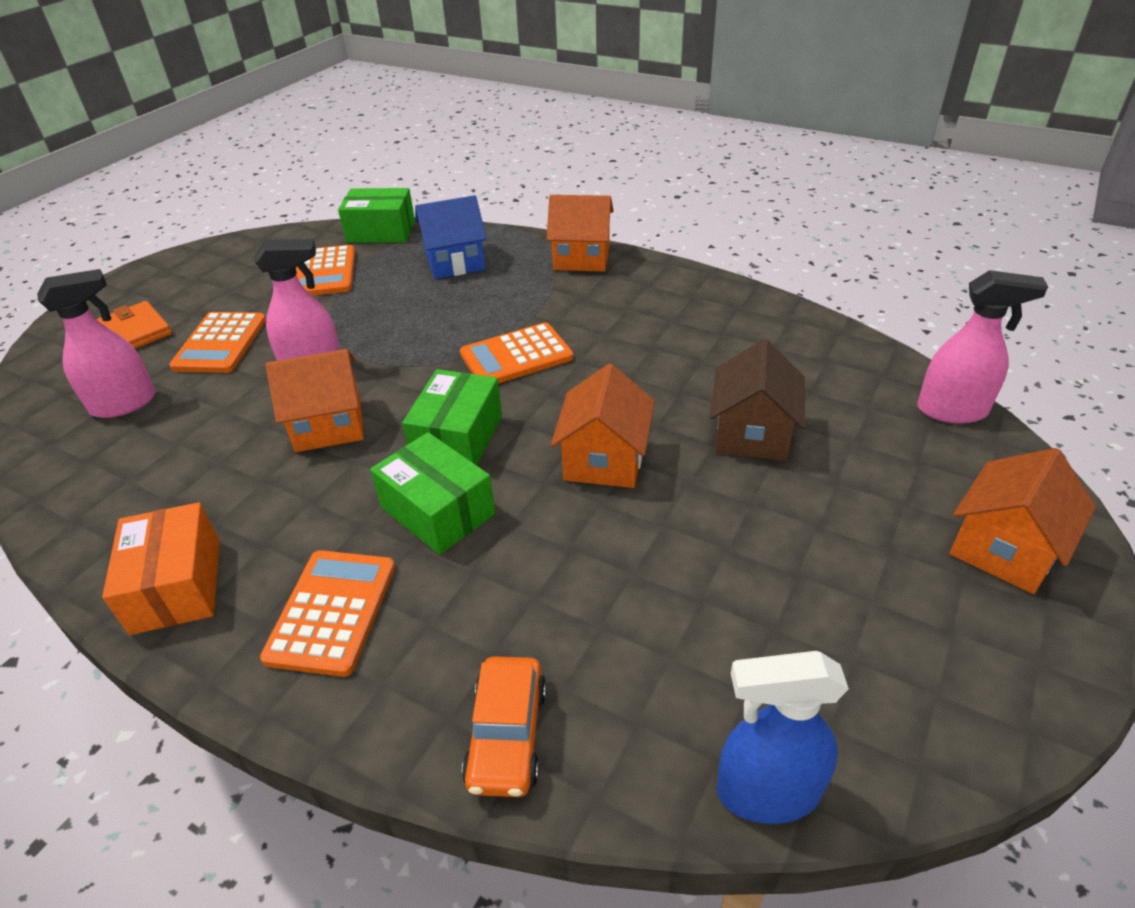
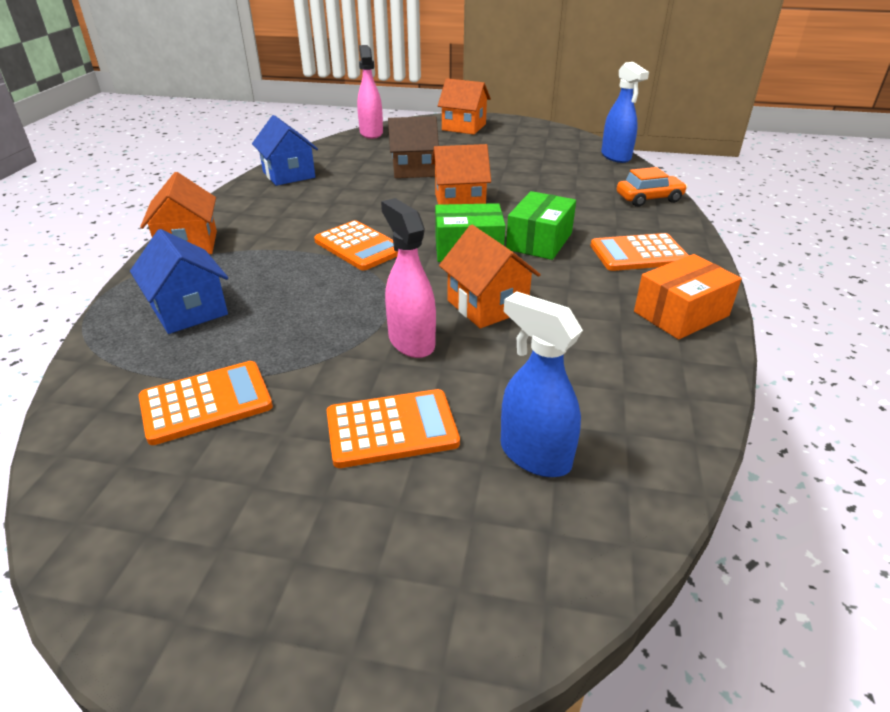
camera: 110 degrees left, 5 degrees down
pink spray bottle [37,269,155,418] -> blue spray bottle [501,291,583,477]
orange wallet [97,301,172,349] -> none
green box [338,188,415,243] -> none
none -> blue house [252,115,318,186]

